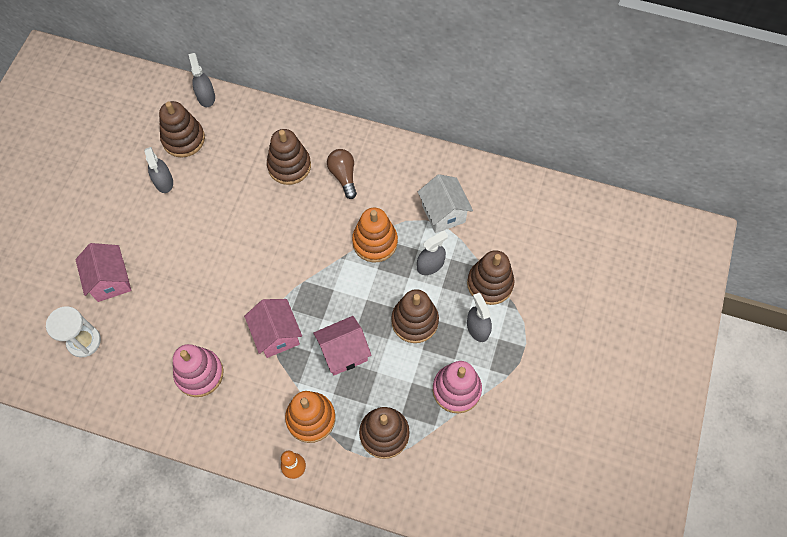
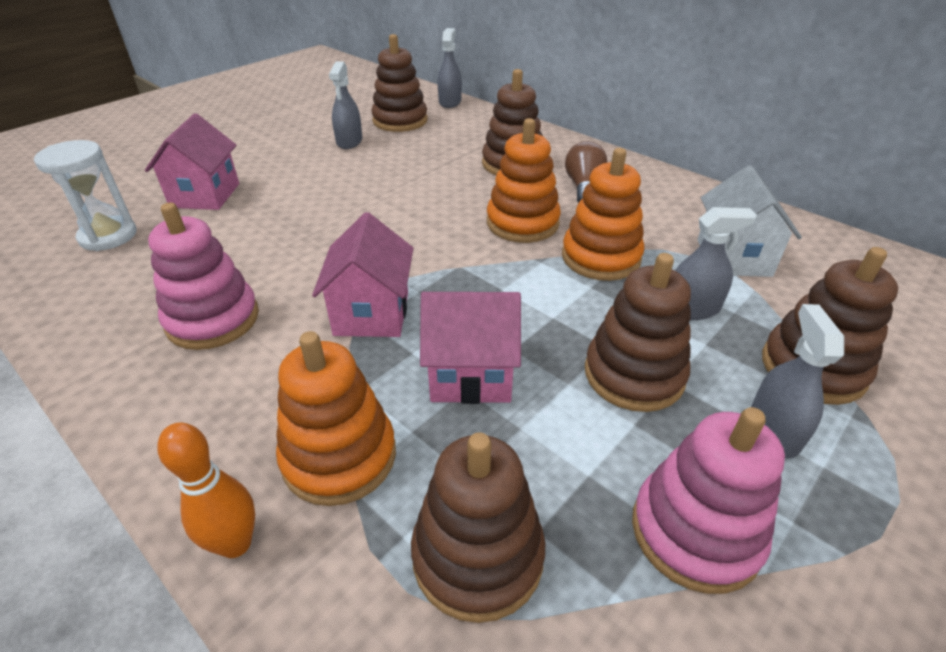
camera: 25 degrees right, 25 degrees down
none -> orange stacking toy [487,118,561,243]

